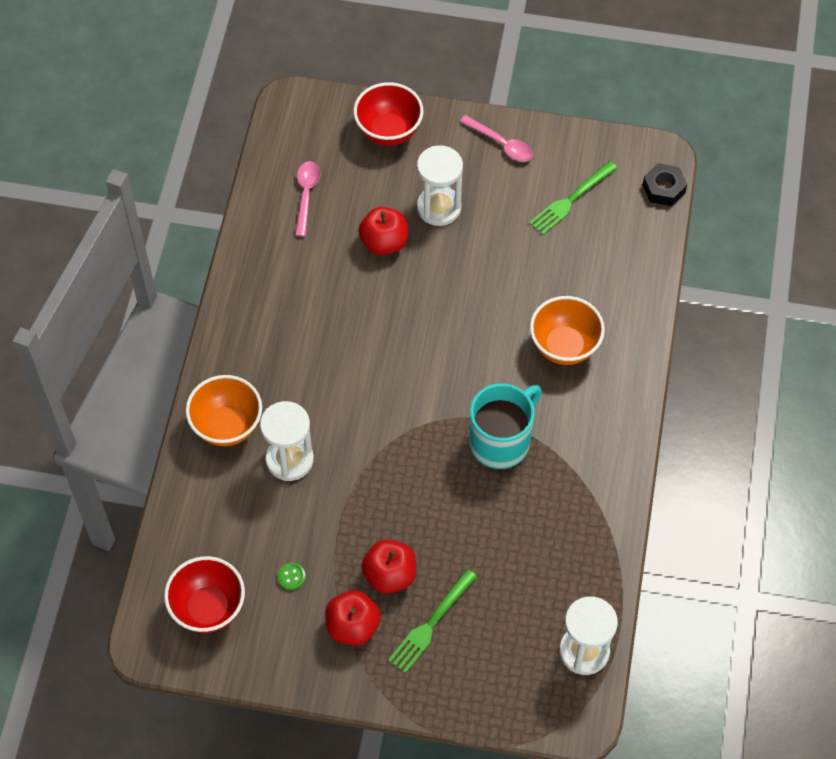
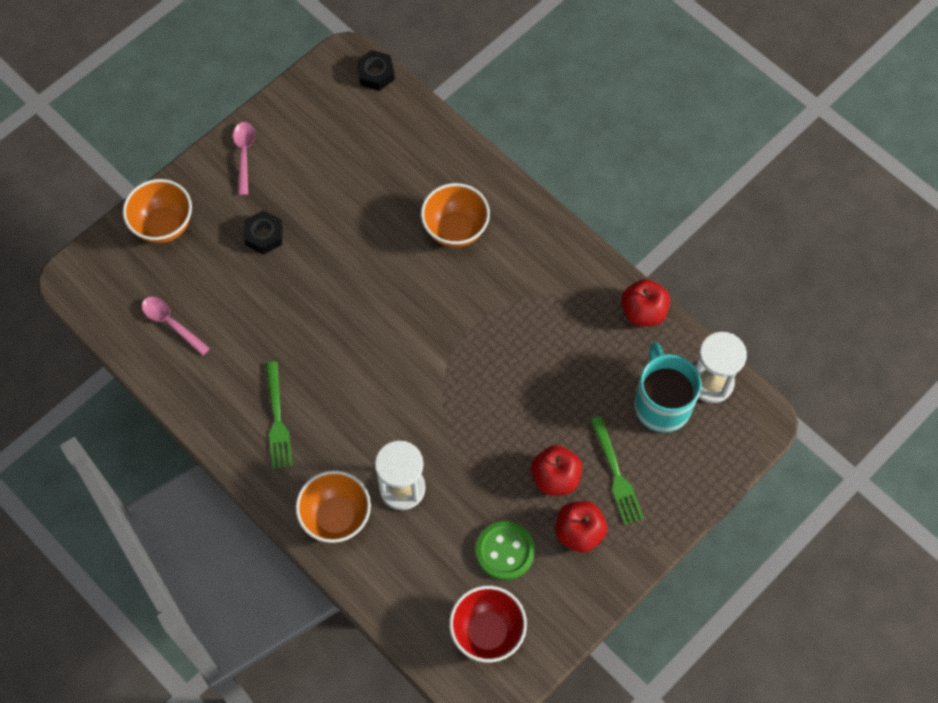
camera: 55 degrees left, 5 degrees up
green button [277,563,306,590] -> green button [476,521,535,580], size x2.21
red bowl [353,82,423,146] -> orange bowl [123,179,192,243]
red apple [358,207,408,255] -> red apple moved to [621,279,670,326]
white hourglass [417,145,463,226] -> black nut [244,210,283,255]
pink spoon [460,115,533,162] -> pink spoon turned 75 degrees counterclockwise [233,122,255,195]
turquoise mug [469,383,542,469] -> turquoise mug moved to [634,342,702,433]
green fork [529,161,617,235] -> green fork moved to [266,361,293,469]

